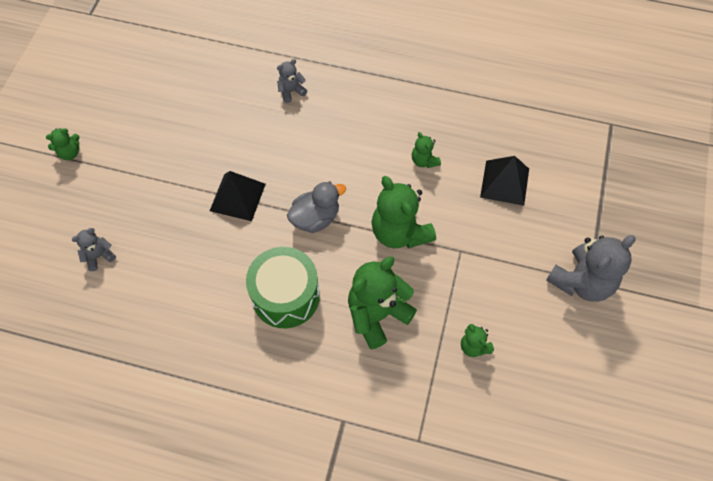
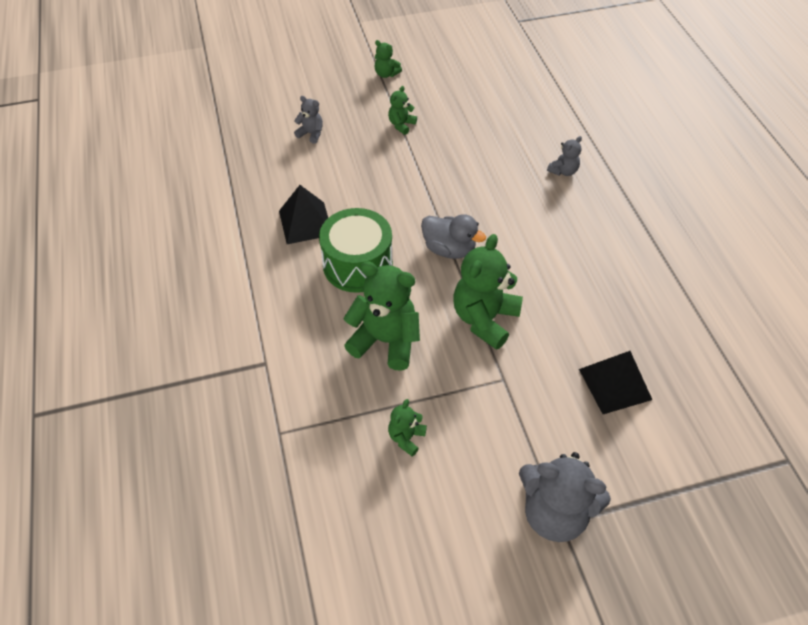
camera: 60 degrees right, 10 degrees down
black pyramid [210,171,266,221] -> black pyramid moved to [279,185,328,244]
grey teddy bear [277,59,307,103] -> grey teddy bear turned 105 degrees clockwise [547,136,582,176]
green teddy bear [412,132,441,168] -> green teddy bear moved to [388,86,417,135]

